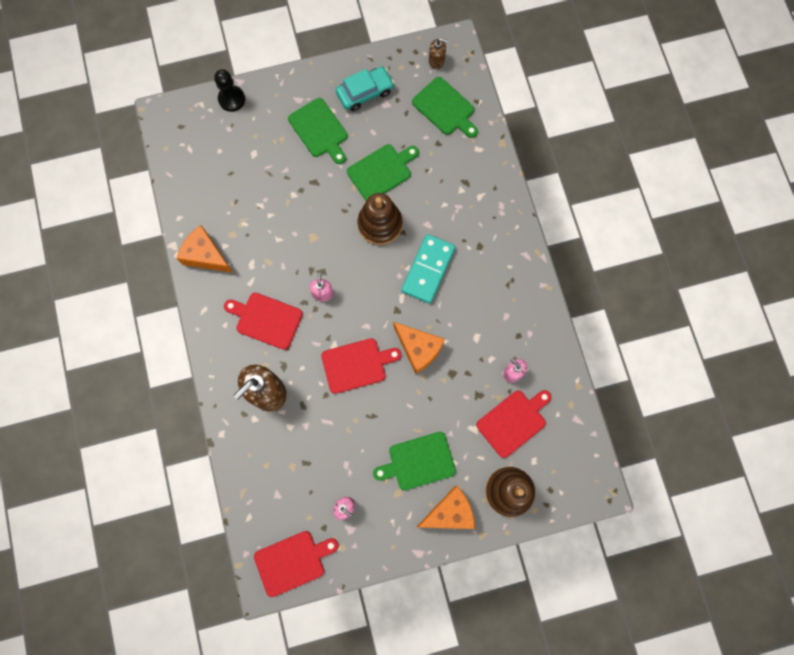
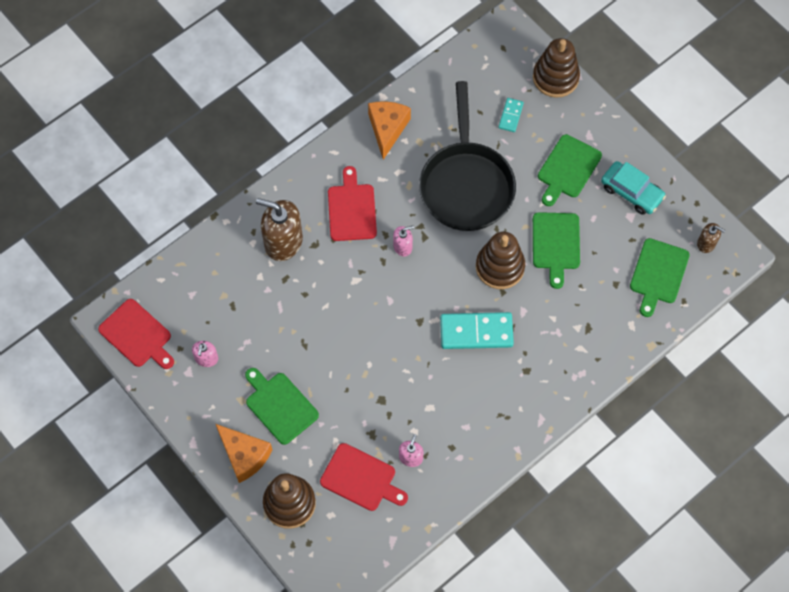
camera: 65 degrees right, 10 degrees down
black pawn [214,69,245,112] -> brown stacking toy [533,38,580,98]
red cutting board [321,338,402,394] -> none
green cutting board [347,144,419,201] -> green cutting board turned 60 degrees clockwise [533,212,580,289]
orange cheese [393,322,445,374] -> none
brown soap dispenser [429,38,449,69] -> brown soap dispenser turned 45 degrees counterclockwise [697,223,725,253]
none -> black pan [419,81,516,231]
none -> turquoise domino [498,98,524,132]

